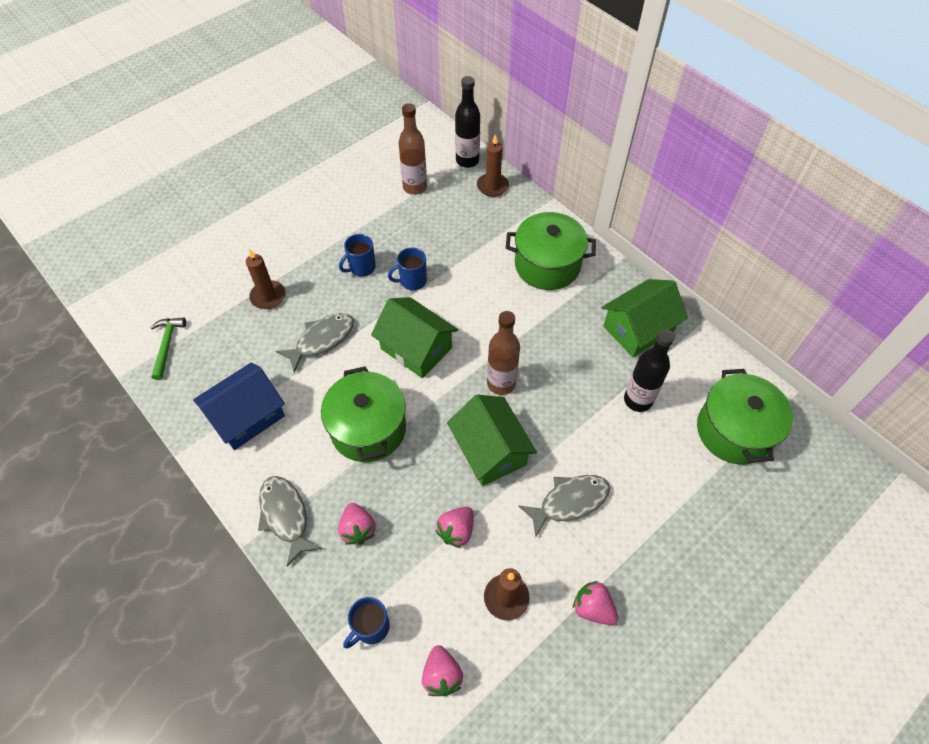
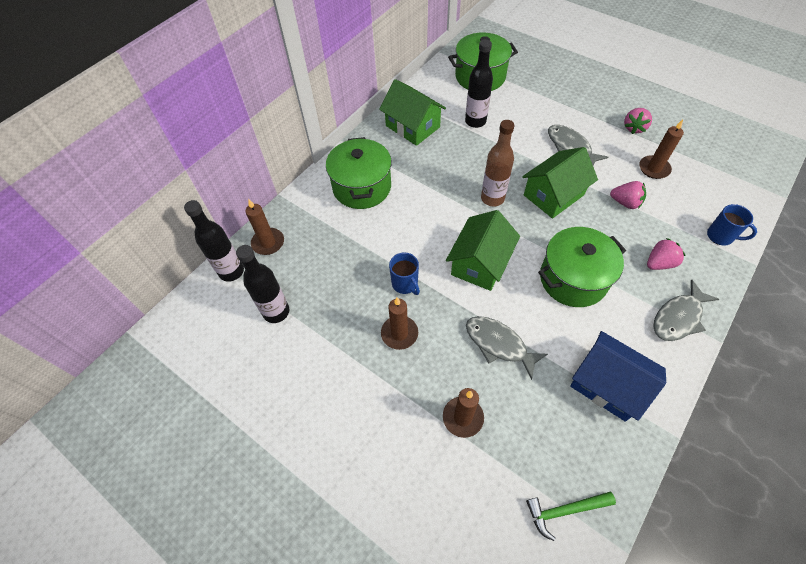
camera: 100 degrees left, 0 degrees up
blue mug [339,234,376,277] -> brown candle [381,297,418,350]
brown bottle [399,103,427,195] -> black bottle [236,245,289,323]
pink strawberry [422,645,463,696] -> none

